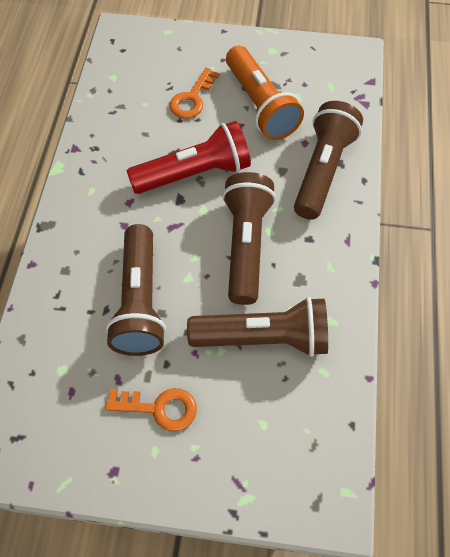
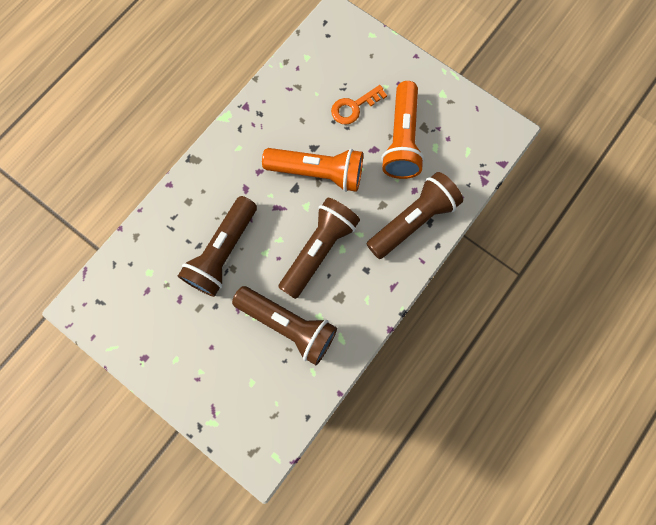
camera: 30 degrees right, 15 degrees up
orange key [105,388,197,432] -> none
red flashlight [127,121,251,194] -> orange flashlight [262,148,363,192]

